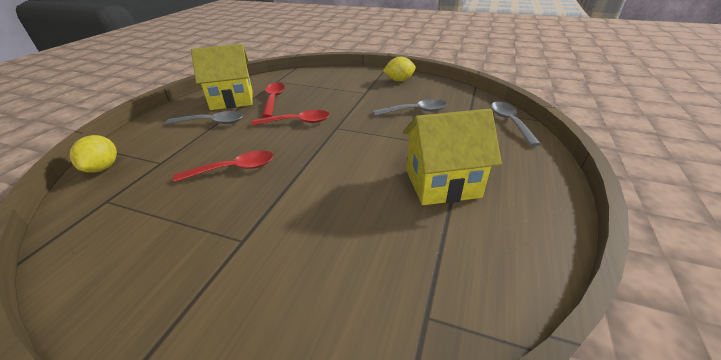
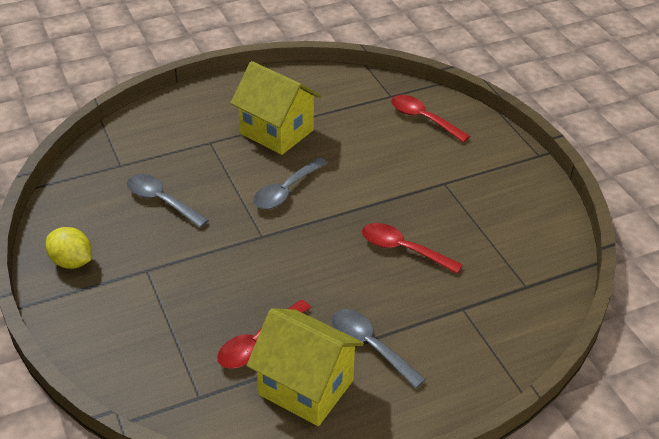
camera: 135 degrees left, 5 degrees up
yellow lemon [70,135,117,173] -> none
red spoon [251,110,330,126] -> red spoon moved to [391,95,470,142]
grey spoon [491,102,541,146] -> grey spoon moved to [253,157,328,209]

